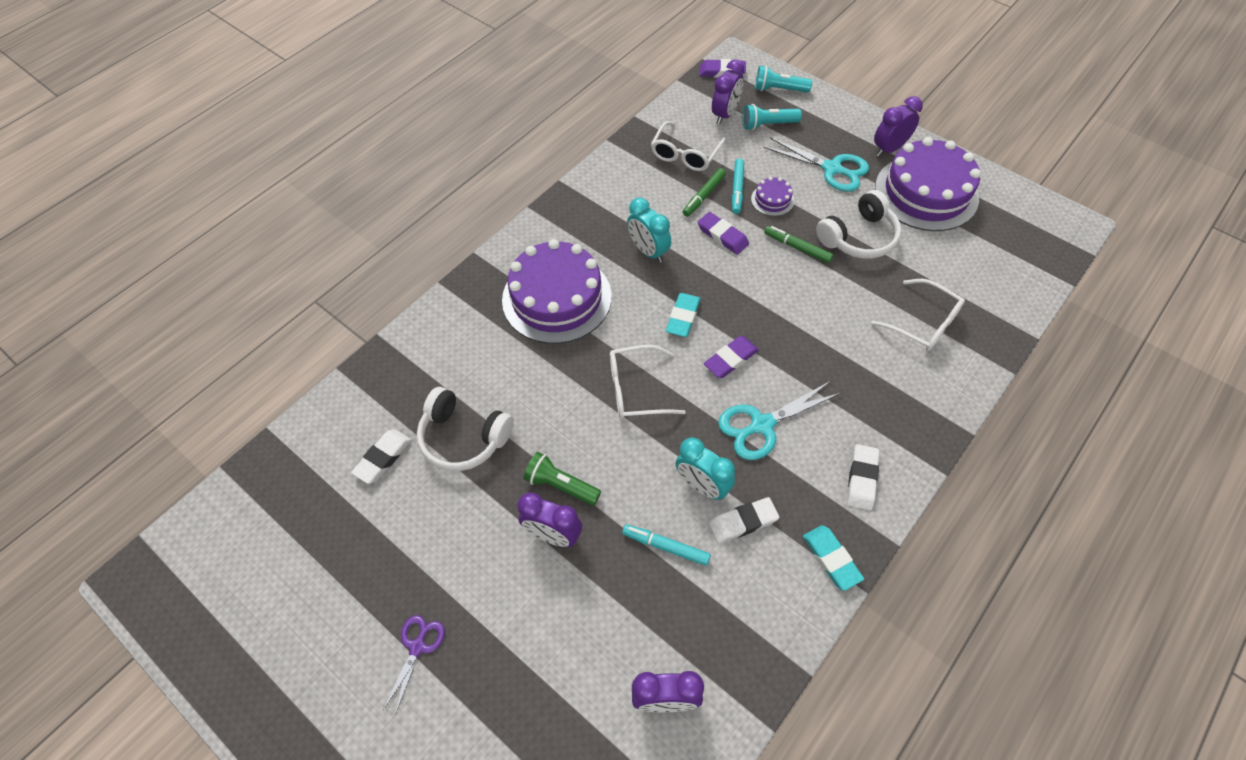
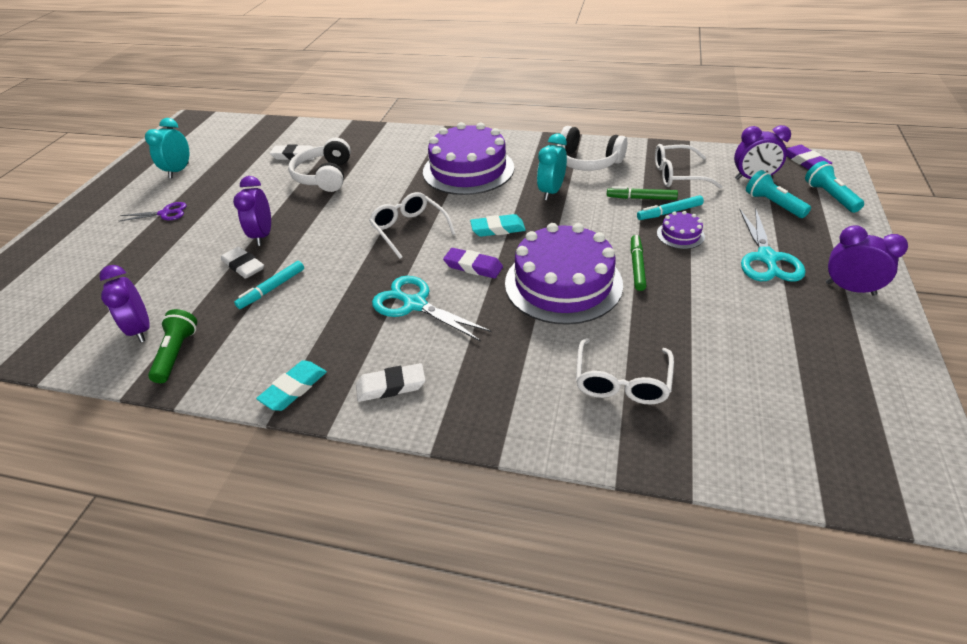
camera: 65 degrees right, 15 degrees down
green flashlight [524,452,601,506] -> green flashlight moved to [148,309,197,383]
turquoise marker [622,524,711,566] -> turquoise marker turned 135 degrees counterclockwise [234,261,304,309]
turquoise clock [675,437,735,500] -> turquoise clock moved to [145,118,189,178]
purple eraser [698,212,749,255] -> none
white eraser [709,497,779,544] -> white eraser moved to [221,246,264,279]
white headphones [816,190,901,259] -> white headphones moved to [557,126,627,171]
purple cake [875,137,981,231] -> purple cake moved to [505,223,623,325]

